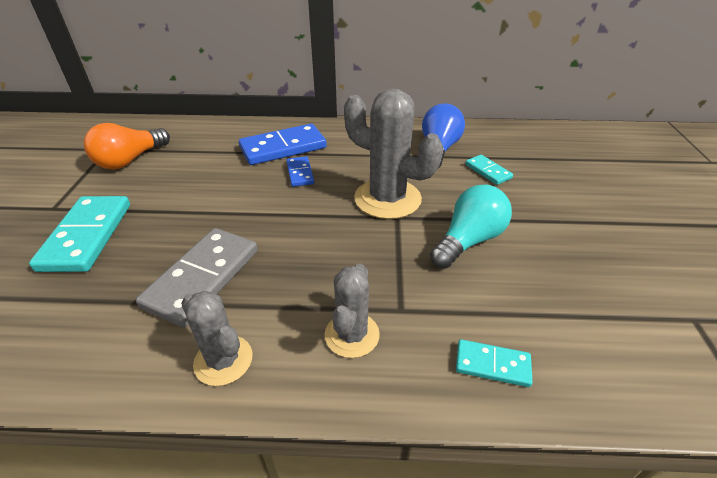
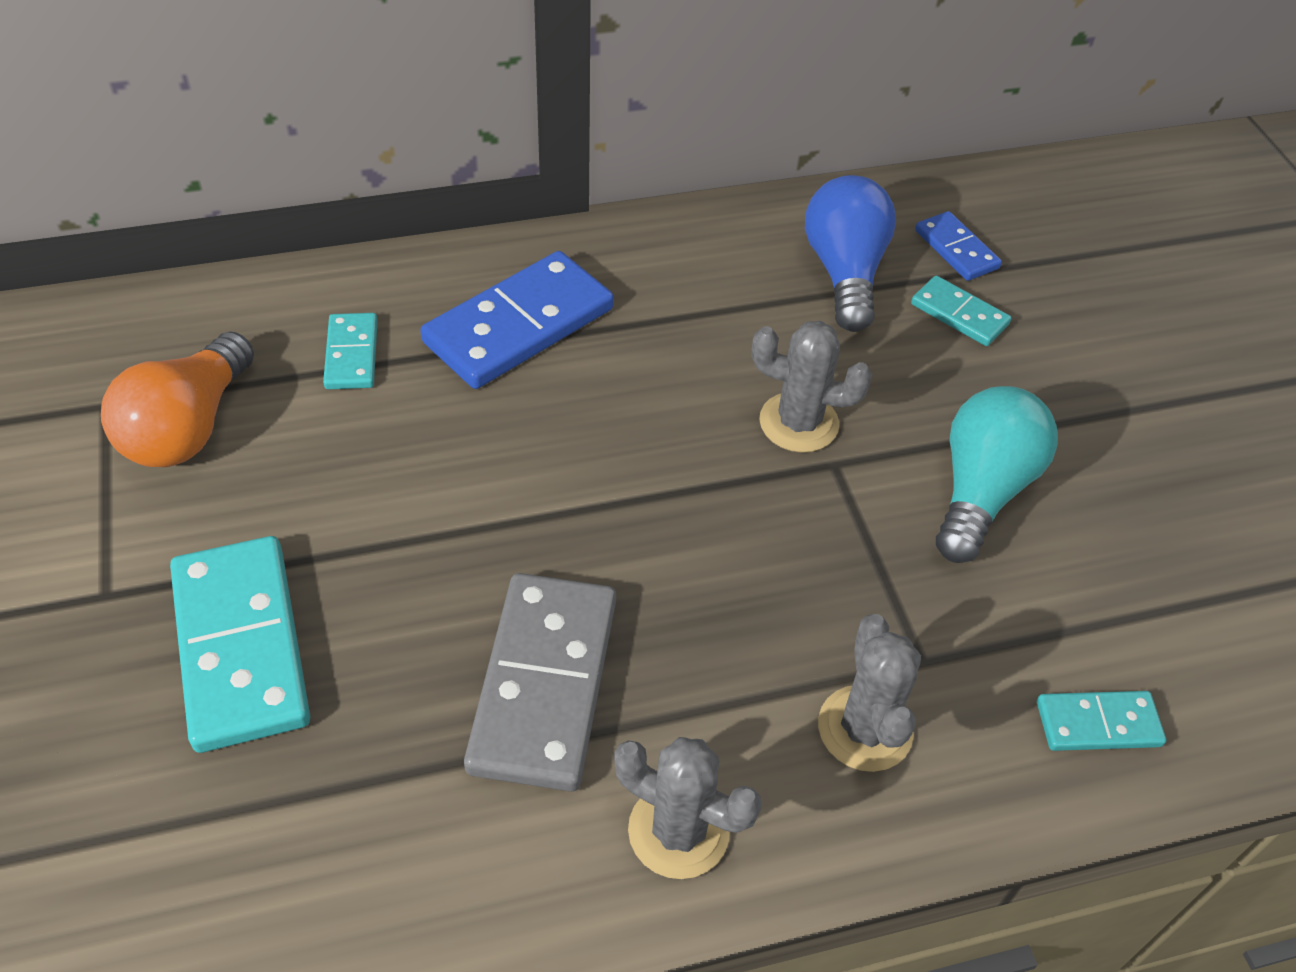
camera: 20 degrees left, 10 degrees up
blue domino [286,156,314,187] -> blue domino moved to [915,211,1002,281]
grey cactus [344,89,443,219] -> grey cactus [752,321,872,453], size x0.59
none -> turquoise domino [323,313,378,389]

